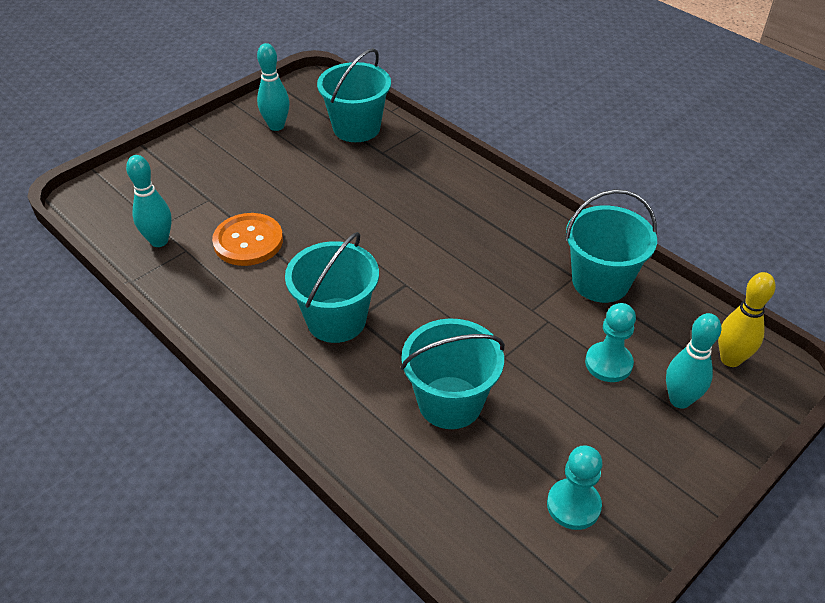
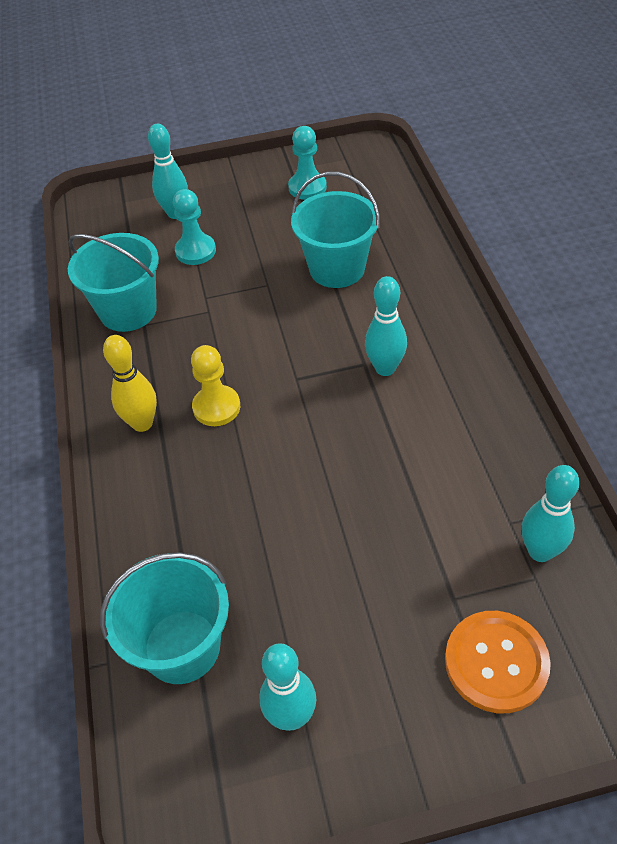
camera: 145 degrees left, 5 degrees up
orange button [212,213,283,266] -> orange button moved to [445,611,551,713]
turquoise bucket [285,232,379,343] -> turquoise bowling pin [365,276,407,376]
yellow bowling pin [718,272,776,367] -> yellow bowling pin moved to [103,335,157,432]
none -> yellow pawn [191,345,240,426]

